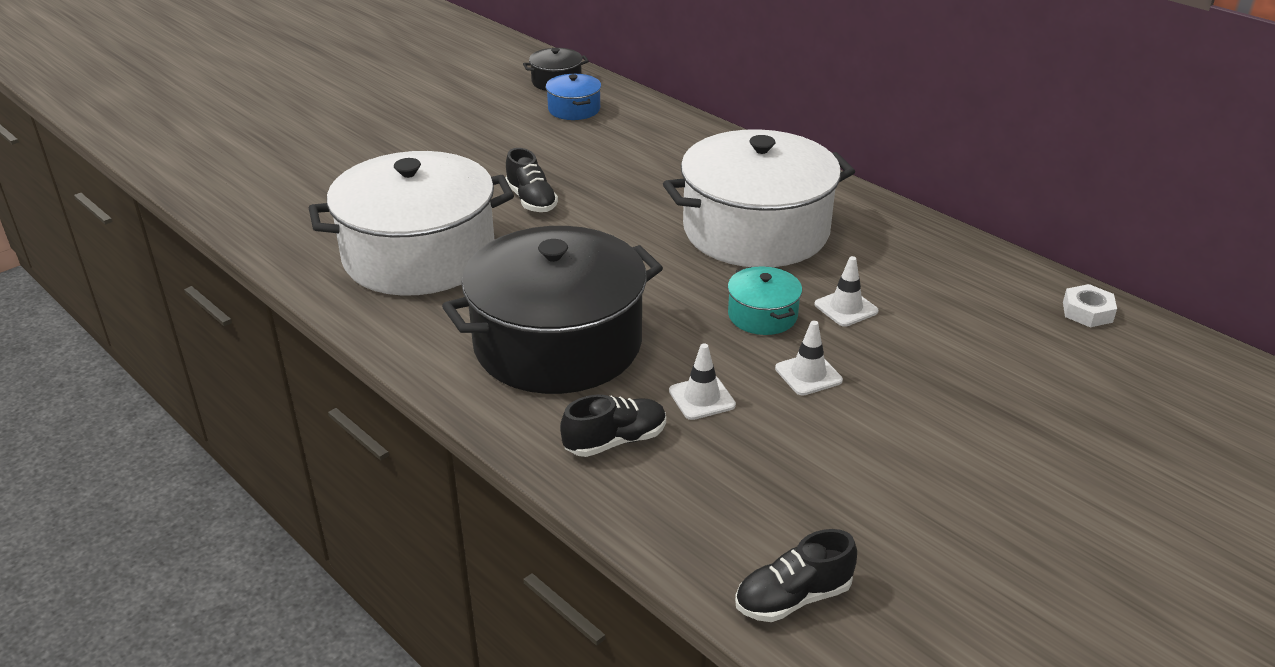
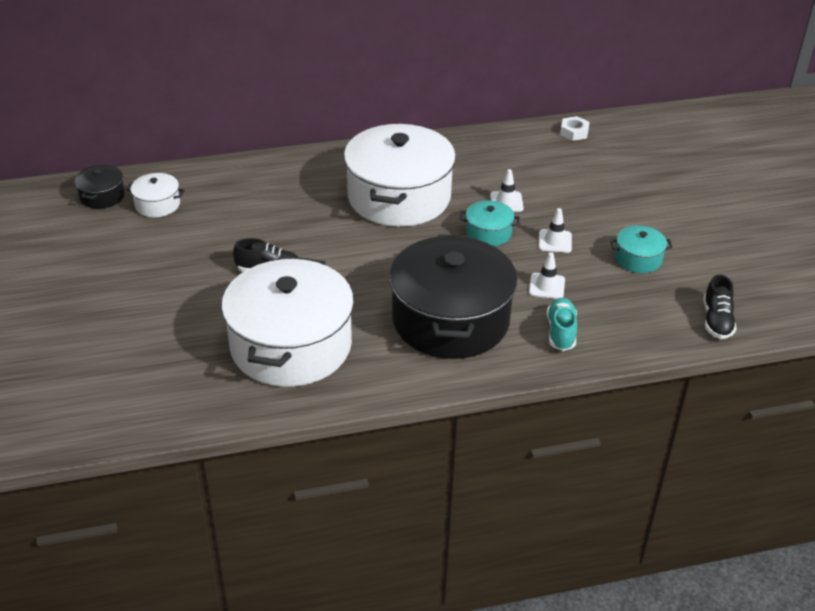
camera: 60 degrees left, 5 degrees up
blue pot [546,74,601,120] -> white pot [126,173,185,217]
black shoe [560,394,666,457] -> turquoise shoe [547,298,577,351]
none -> turquoise pot [610,225,673,273]

